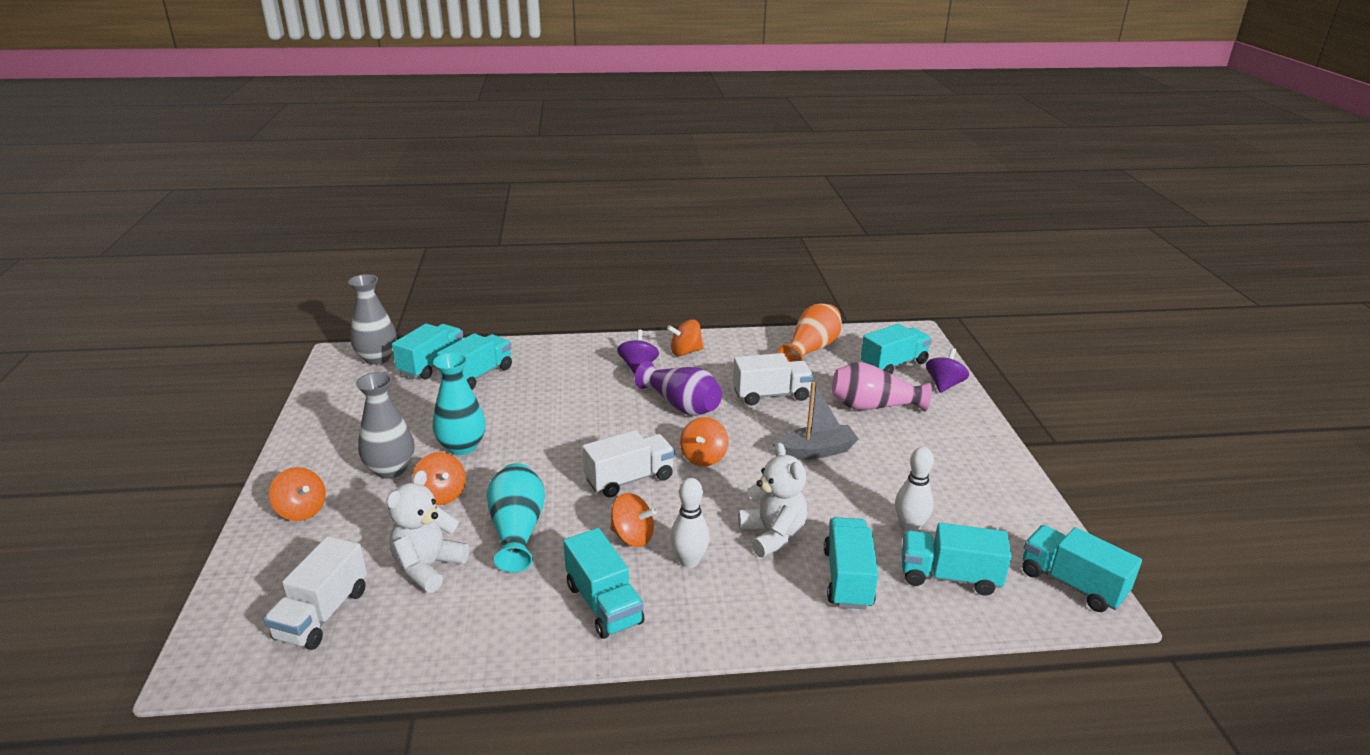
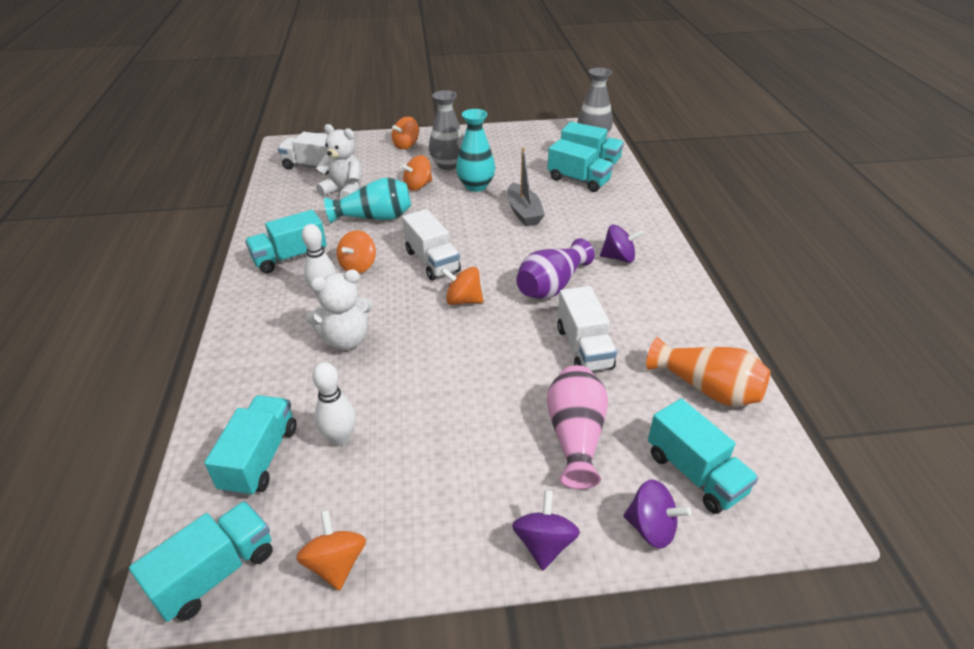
camera: 90 degrees right, 10 degrees up
orange spinning top [667,319,703,356] -> orange spinning top moved to [296,510,366,591]
grey boat [773,381,859,460] -> grey boat moved to [507,147,545,226]
turquoise truck [824,517,878,609] -> none
none -> purple spinning top [512,490,580,570]

